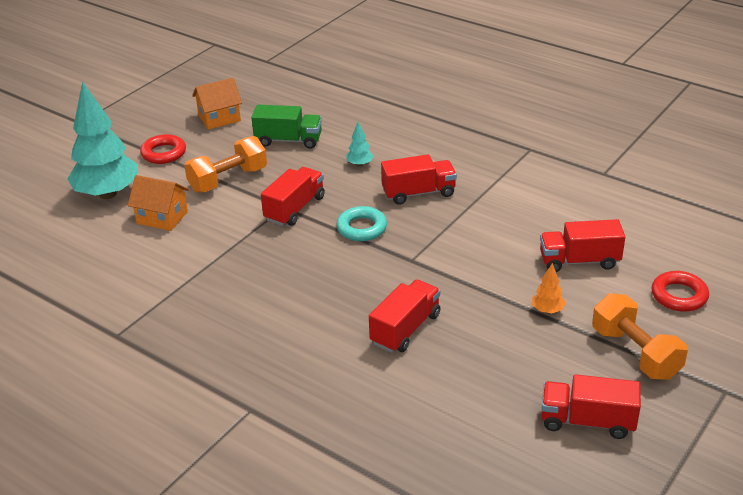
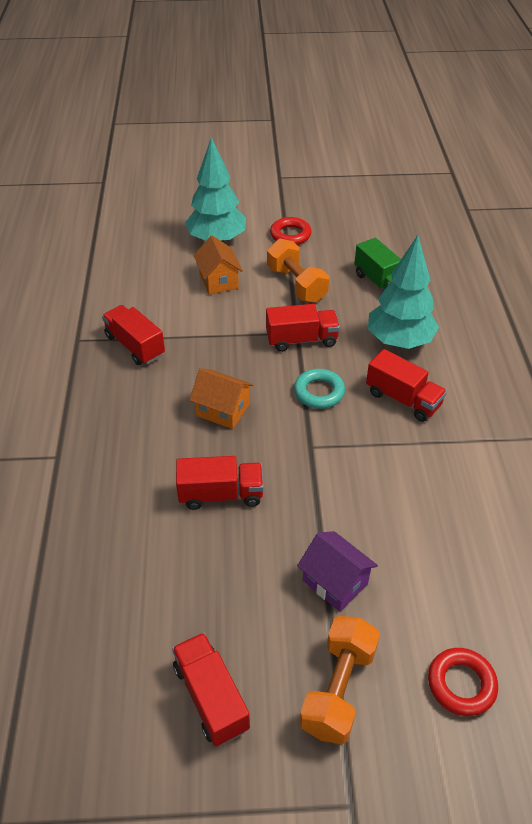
camera: 50 degrees right, 10 degrees up
orange dumbbell [184,136,267,193] -> orange dumbbell turned 45 degrees clockwise [267,239,329,303]
orange house [192,78,242,129] -> orange house moved to [189,368,254,429]
turquoise tree [346,122,374,167] -> turquoise tree [368,235,439,349], size x2.45
orange tree [532,263,566,313] -> purple house [297,531,378,611]
red truck [540,219,625,272] -> red truck moved to [102,305,165,365]

